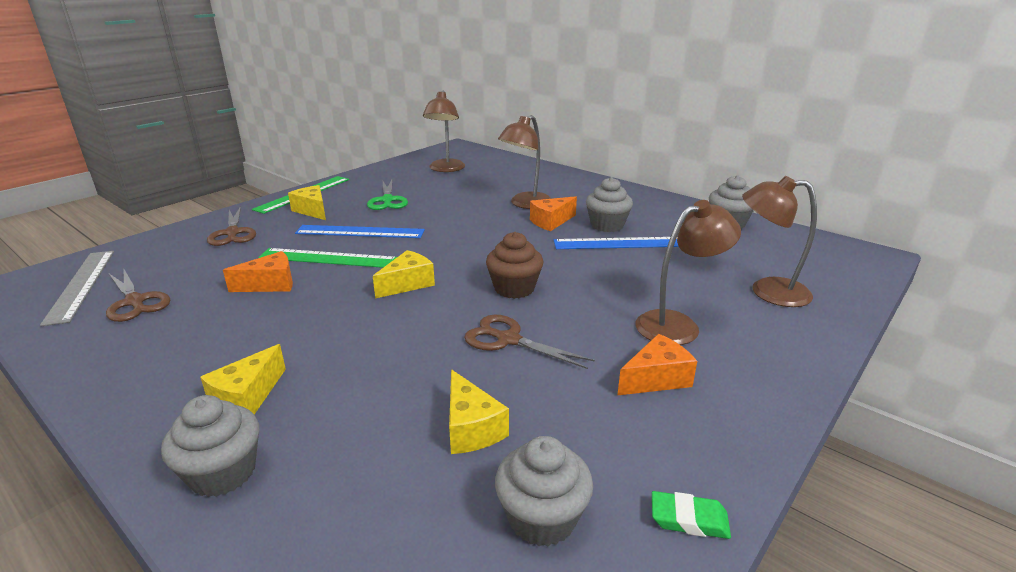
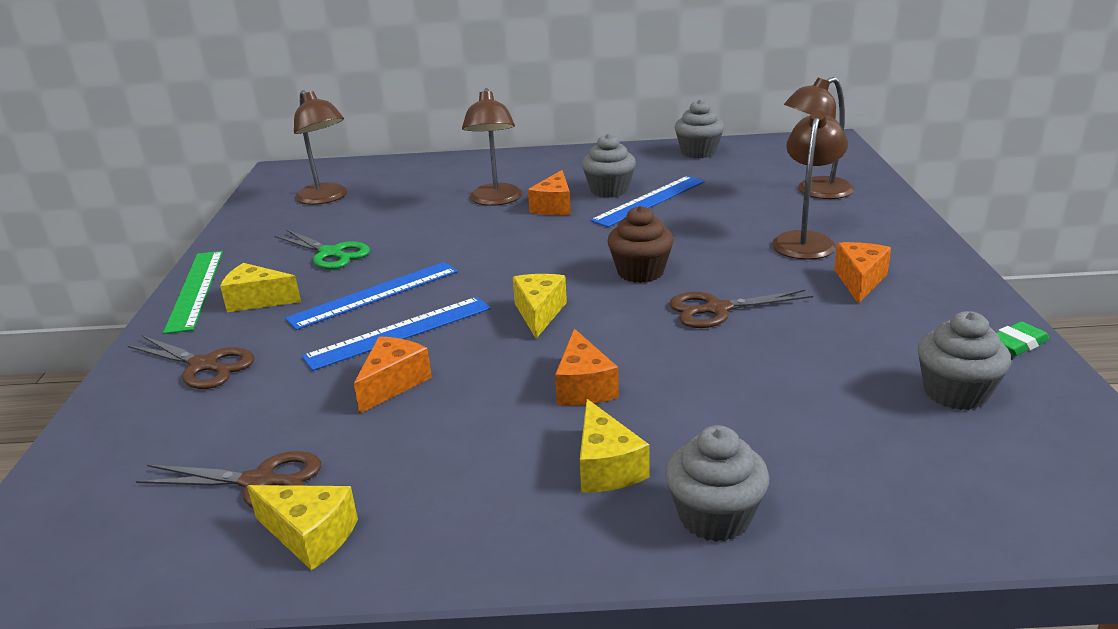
camera: 40 degrees left, 0 degrees up
grey ruler [40,251,114,326] -> none
green ruler [258,248,397,268] -> blue ruler [302,297,491,371]
yellow cheese [449,369,509,454] -> yellow cheese moved to [247,485,358,571]
none -> orange cheese [555,328,619,406]

